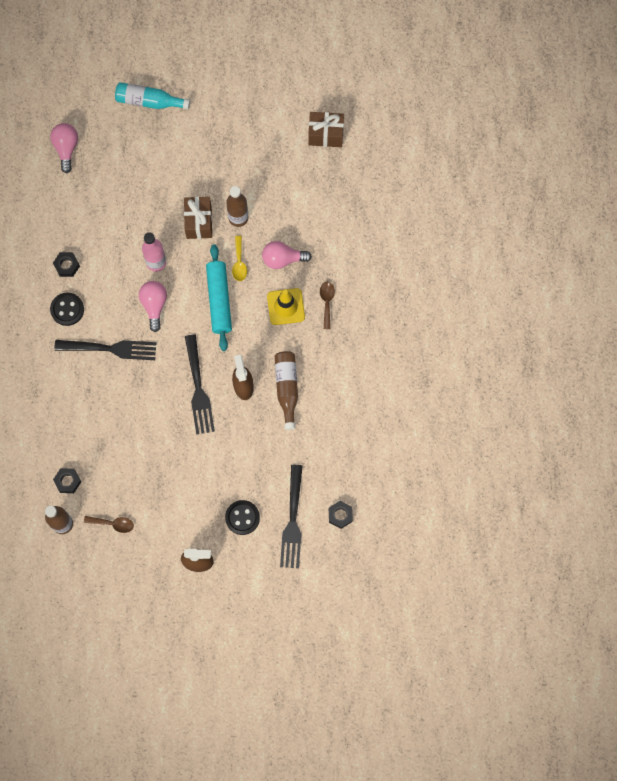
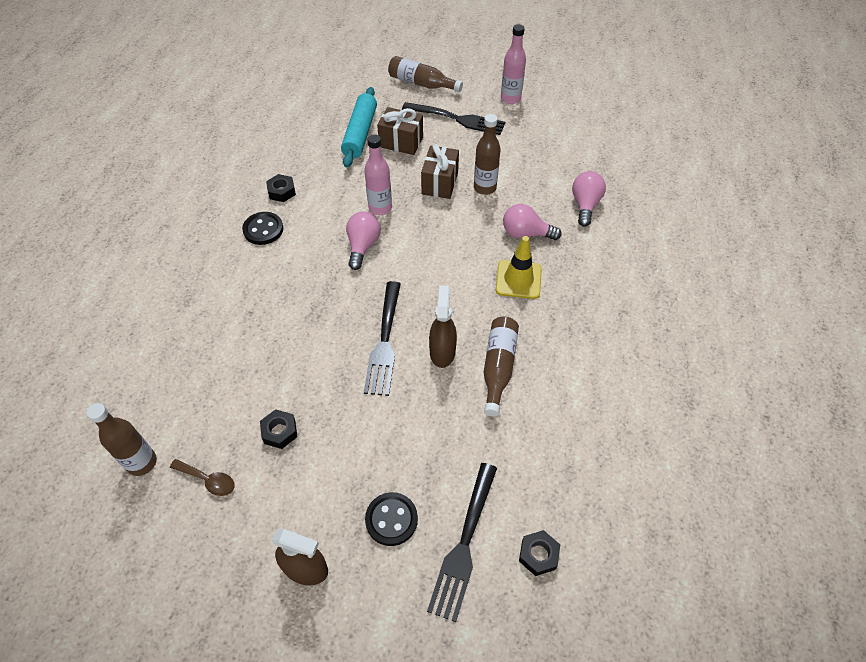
camera: 15 degrees right, 20 degrees down
pink light bulb [50,123,78,173] -> pink light bulb moved to [572,171,606,227]
black nut [53,468,81,493] -> black nut moved to [260,409,297,449]
black fork [54,340,157,360] -> black fork moved to [402,102,505,135]
turquoise bottle [115,82,190,109] -> brown bottle [388,56,463,92]
turquoise rolling pin [206,244,232,351] -> turquoise rolling pin moved to [341,87,377,168]
yellow spoon [232,236,247,281] -> none
brown gift [308,112,344,147] -> brown gift moved to [377,107,423,155]
brown spoon [320,282,335,329] -> none
none -> pink bottle [501,24,526,104]

